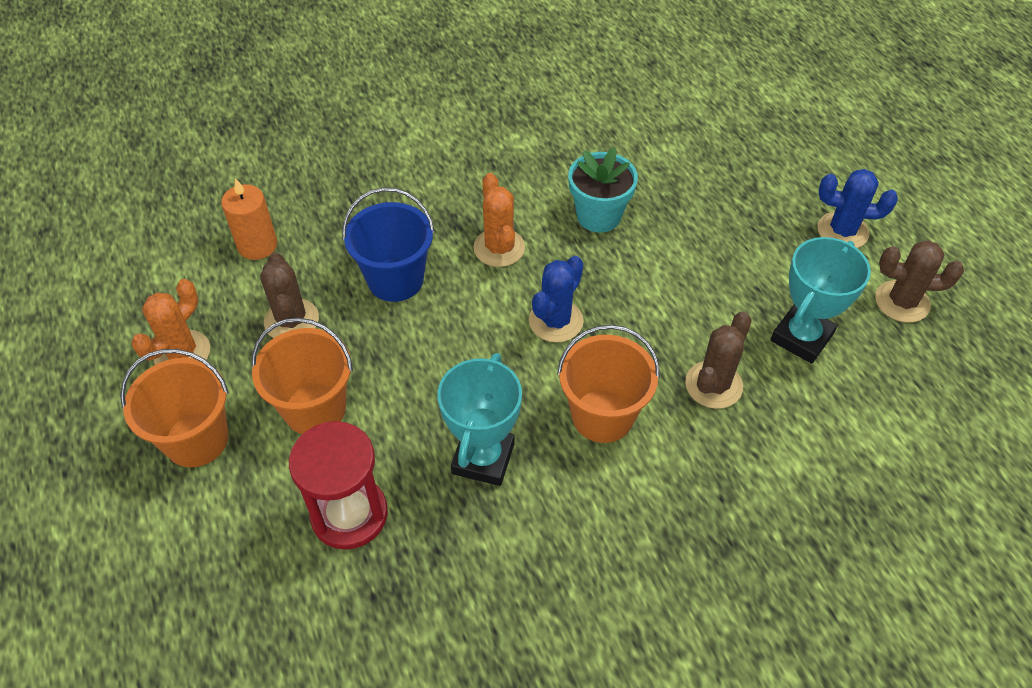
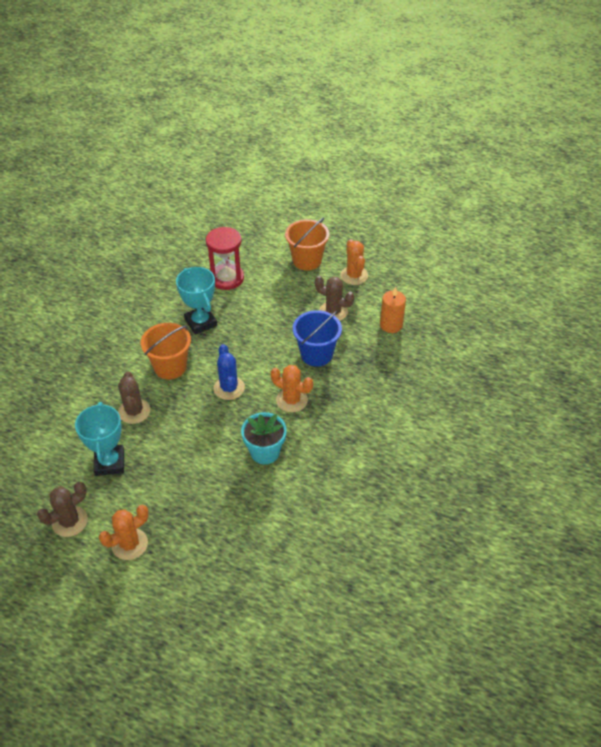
camera: 135 degrees right, 5 degrees down
orange bucket [252,318,353,434] -> none
blue cactus [817,169,898,248] -> orange cactus [99,505,149,560]

